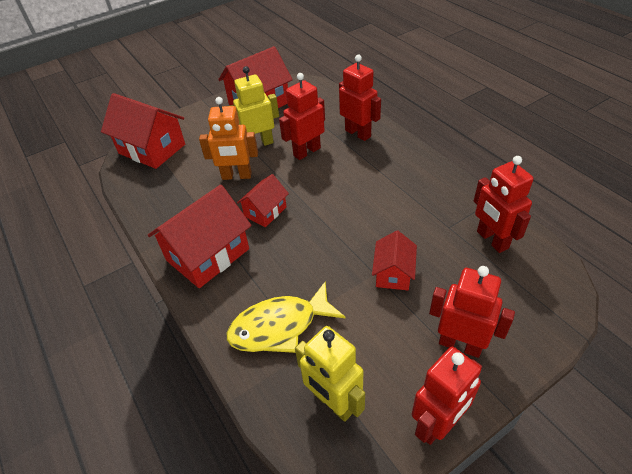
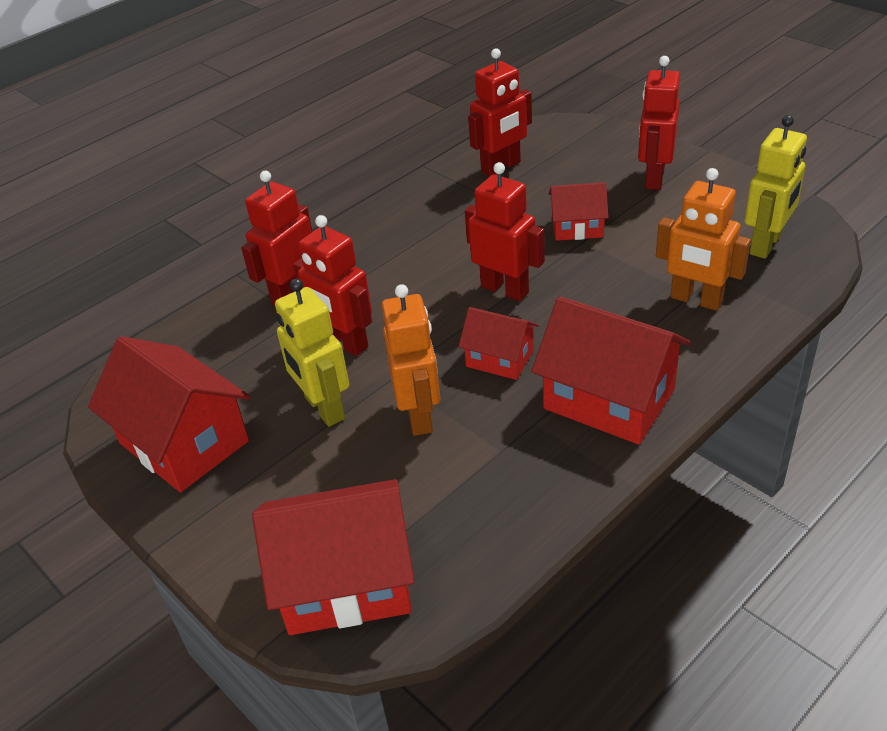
camera: 100 degrees left, 5 degrees down
red house [101,93,185,169] -> red house turned 60 degrees clockwise [252,479,415,635]
yellow fish [227,281,346,353] -> orange robot [656,168,751,311]
red robot [412,347,482,445] -> red robot moved to [465,162,545,301]

